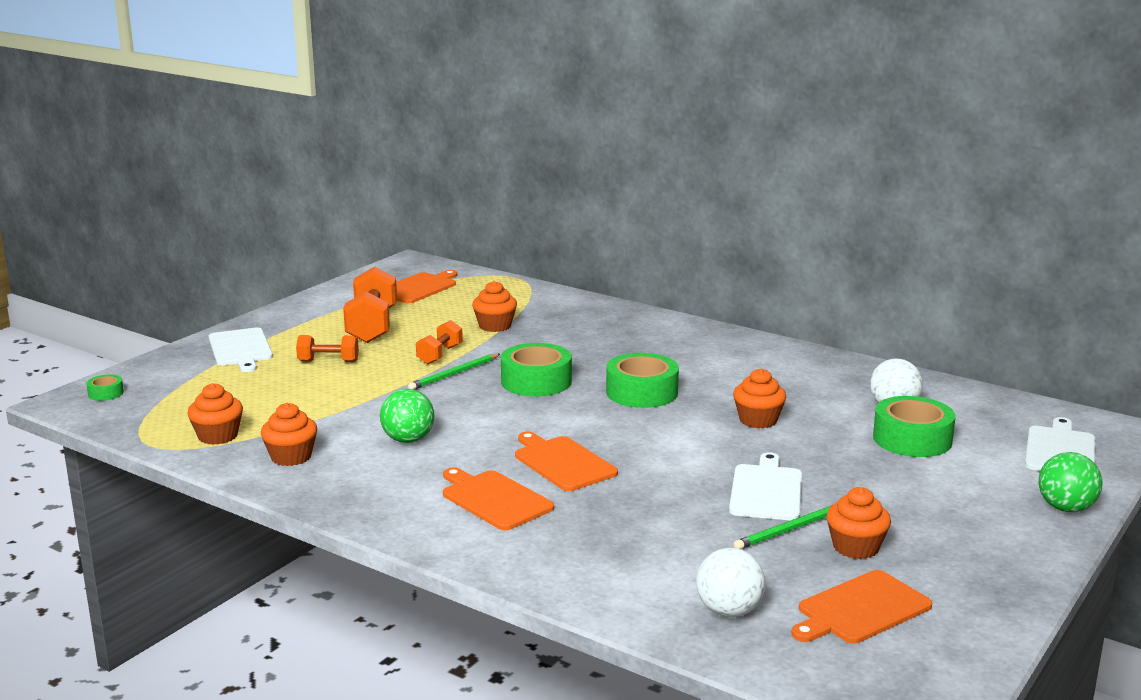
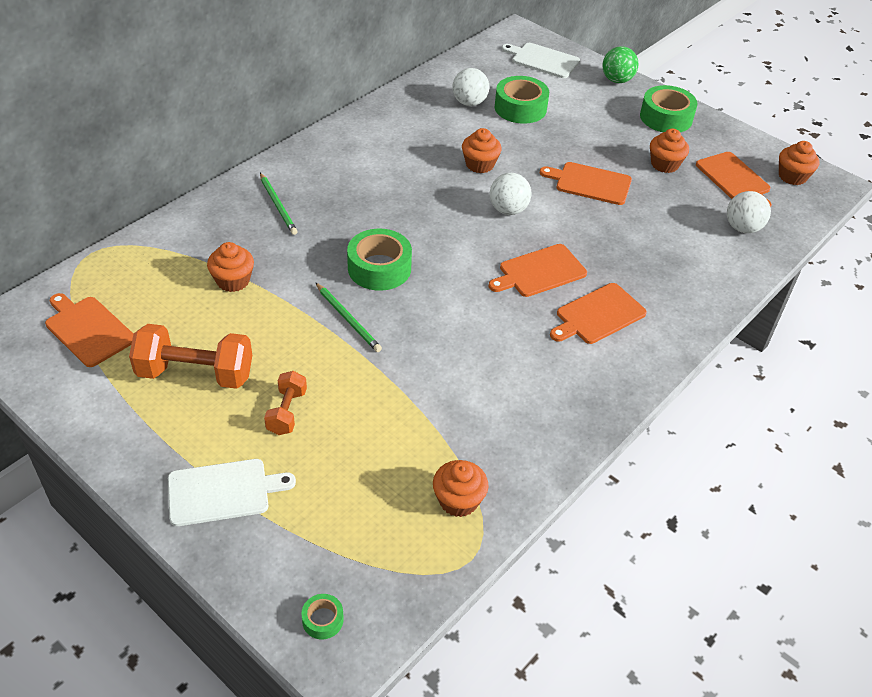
camera: 85 degrees left, 25 degrees up
orange cupcake [261,403,317,466] -> orange cupcake moved to [779,141,820,185]
green ball [380,389,435,443] -> none
orange dumbbell [416,320,463,365] -> none
green tape [606,353,679,408] -> green tape moved to [640,85,698,132]
white cutting board [729,452,802,521] -> orange cutting board [540,162,632,205]
green pencil [734,505,832,549] -> green pencil moved to [260,173,298,235]
none -> white ball [490,173,531,215]

